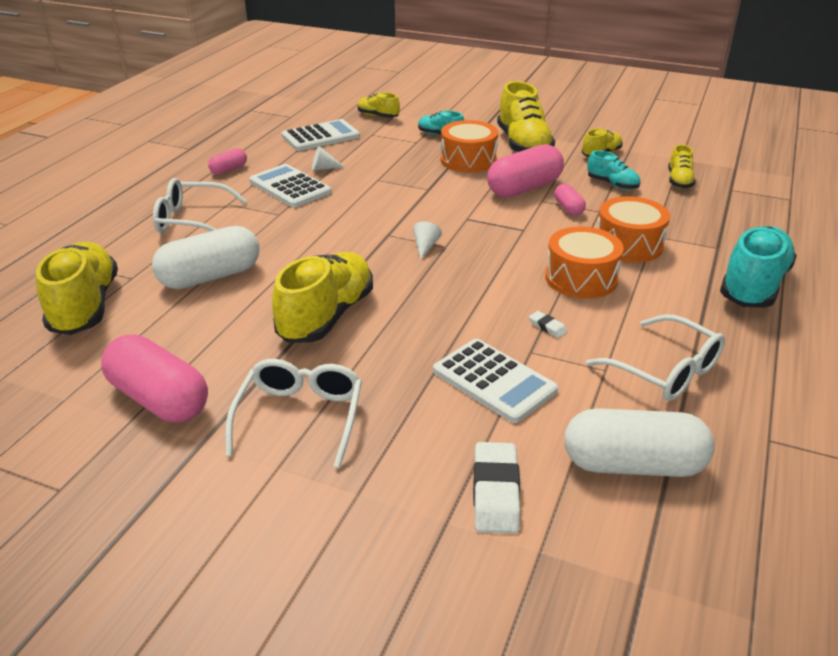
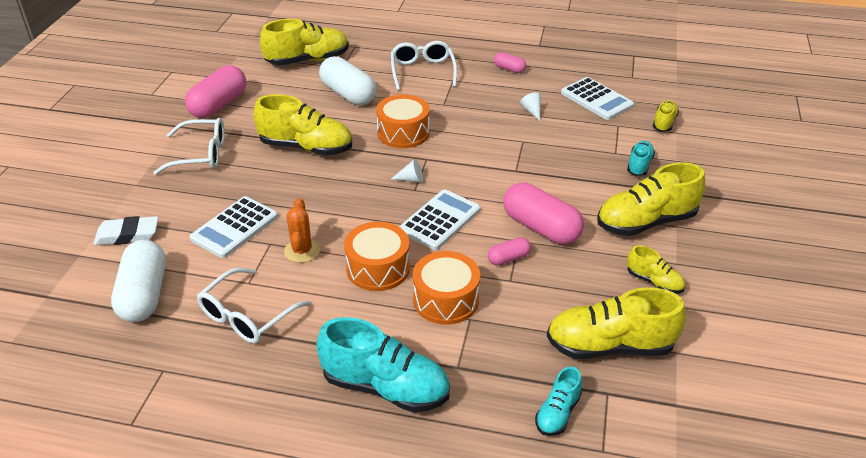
camera: 80 degrees right, 5 degrees up
white calculator [249,164,331,208] -> white calculator moved to [399,189,480,250]
orange drum [441,120,498,172] -> orange drum moved to [376,95,430,148]
white eraser [529,311,568,338] -> orange cactus [284,198,320,263]
turquoise shoe [587,150,640,190] -> turquoise shoe moved to [535,366,582,436]
yellow shoe [668,145,696,189] -> yellow shoe [547,287,686,359], size x1.92

